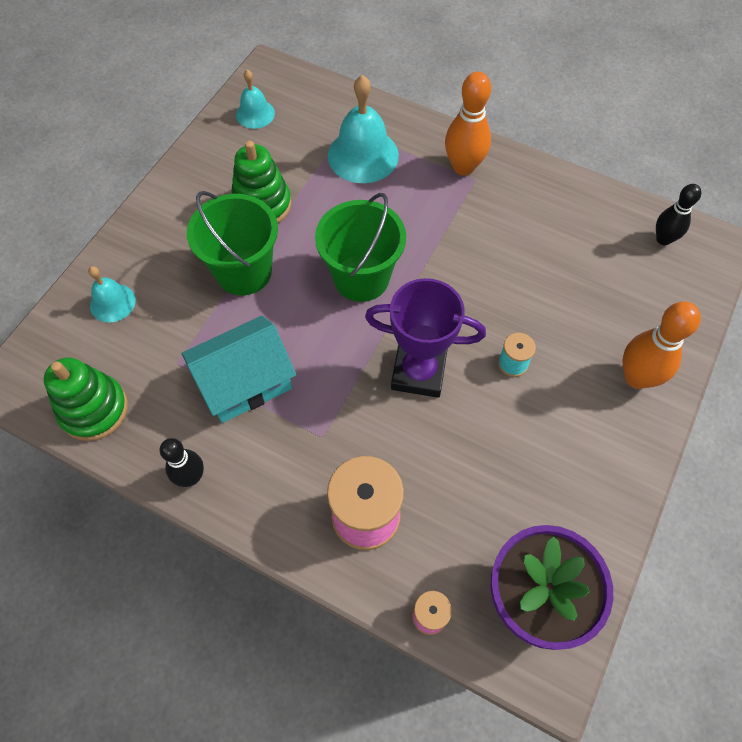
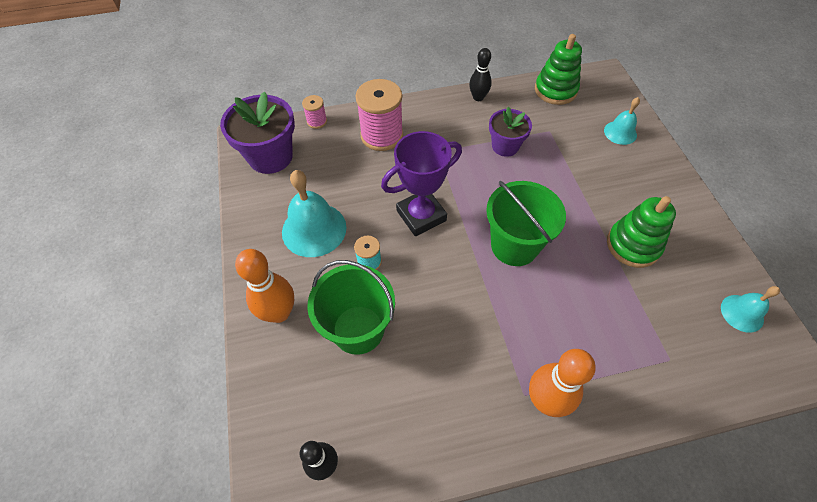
camera: 140 degrees right, 5 degrees down
turquoise house [181,316,296,423] -> purple flower pot [489,107,532,157]
green bucket [187,191,278,295] -> green bucket moved to [307,260,395,355]
turquoise bell [328,75,399,183] -> turquoise bell moved to [282,170,346,257]

